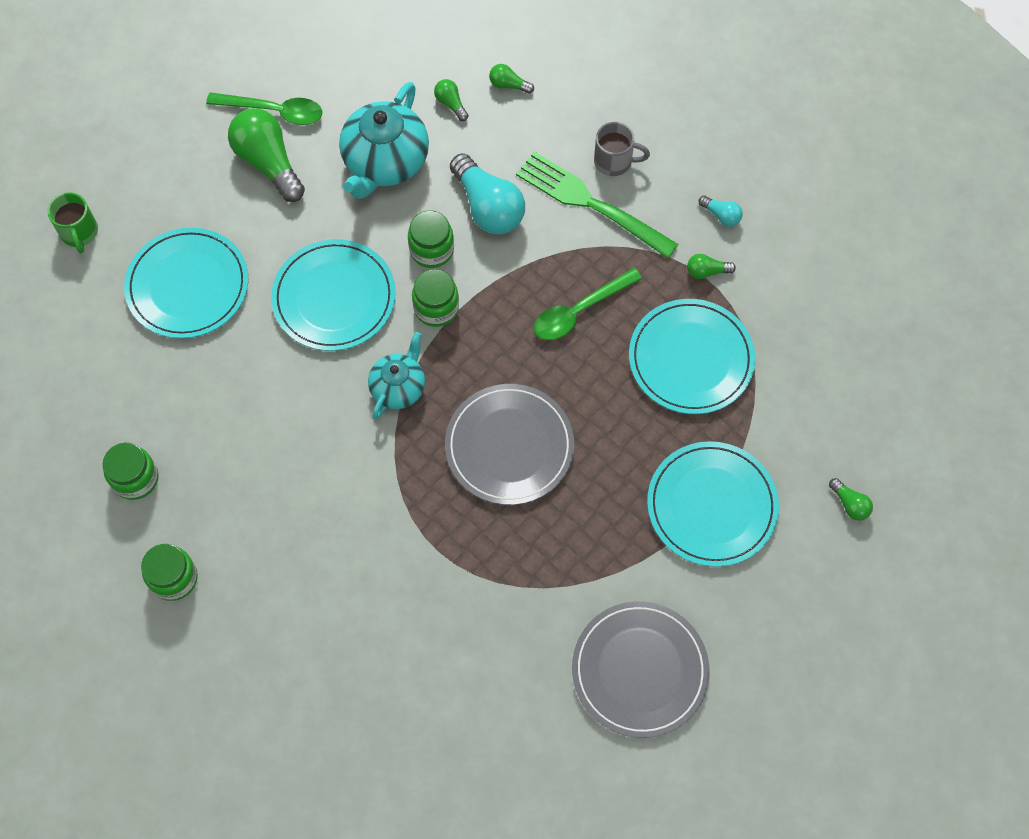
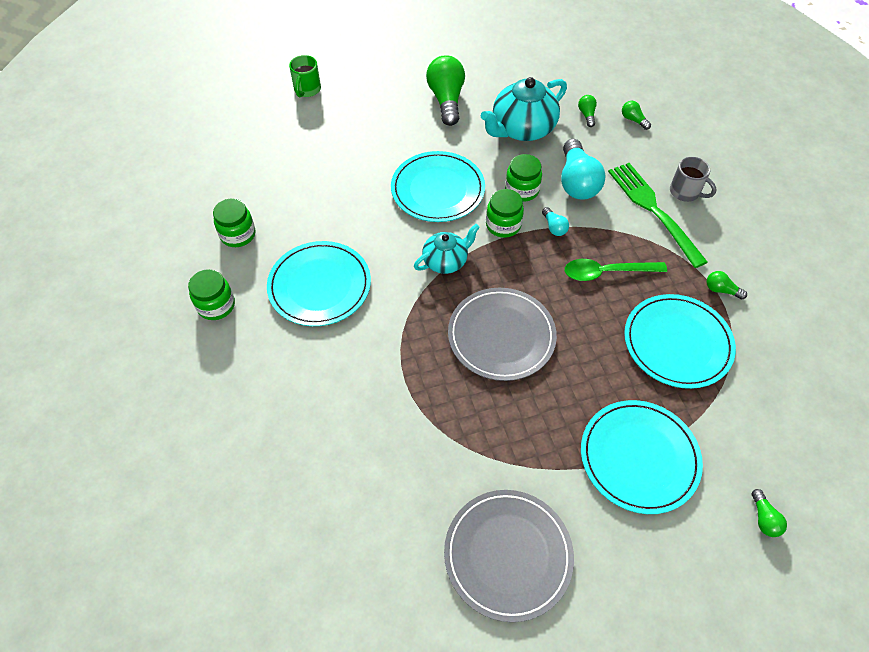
camera: 30 degrees right, 10 degrees down
turquoise plate [124,228,248,339] -> turquoise plate moved to [267,241,371,326]
green spoon [206,92,322,125] -> none
turquoise light bulb [698,195,743,227] -> turquoise light bulb moved to [542,207,569,236]

